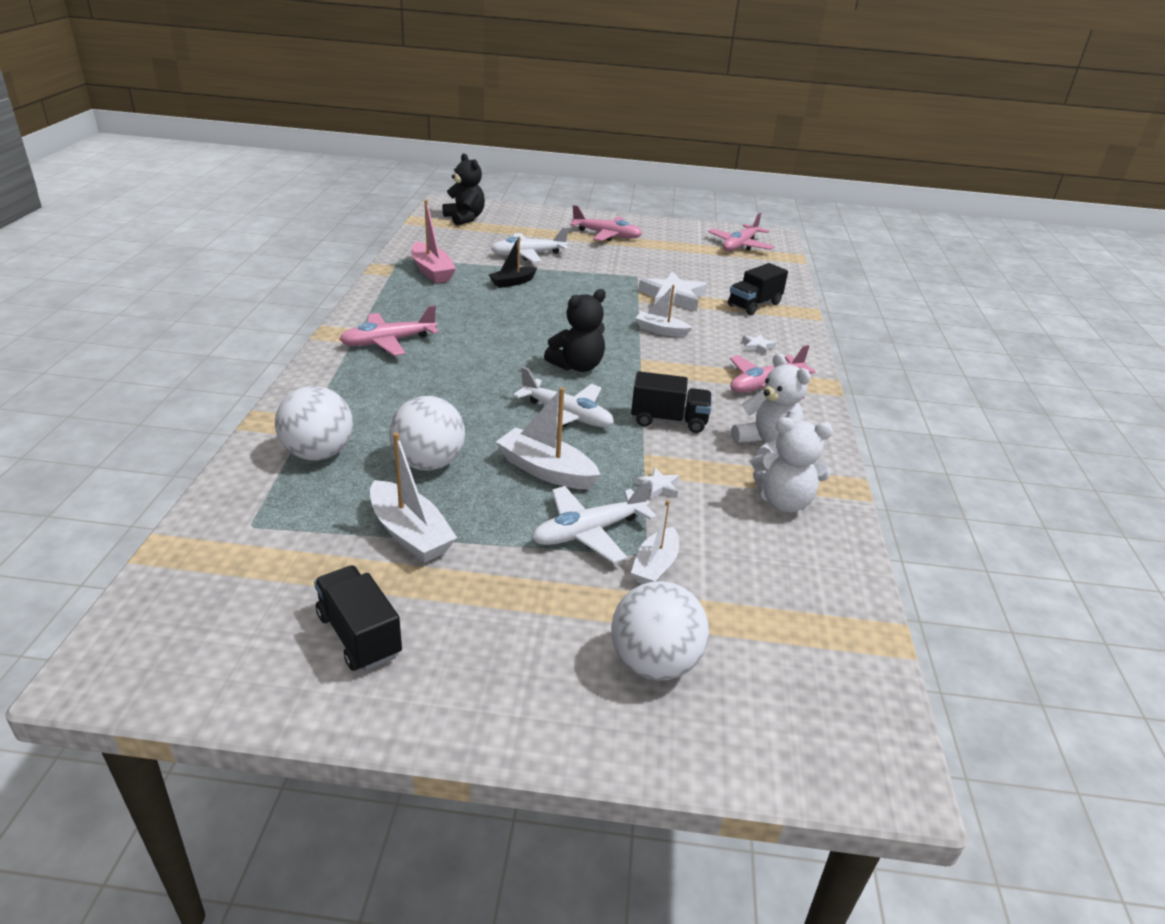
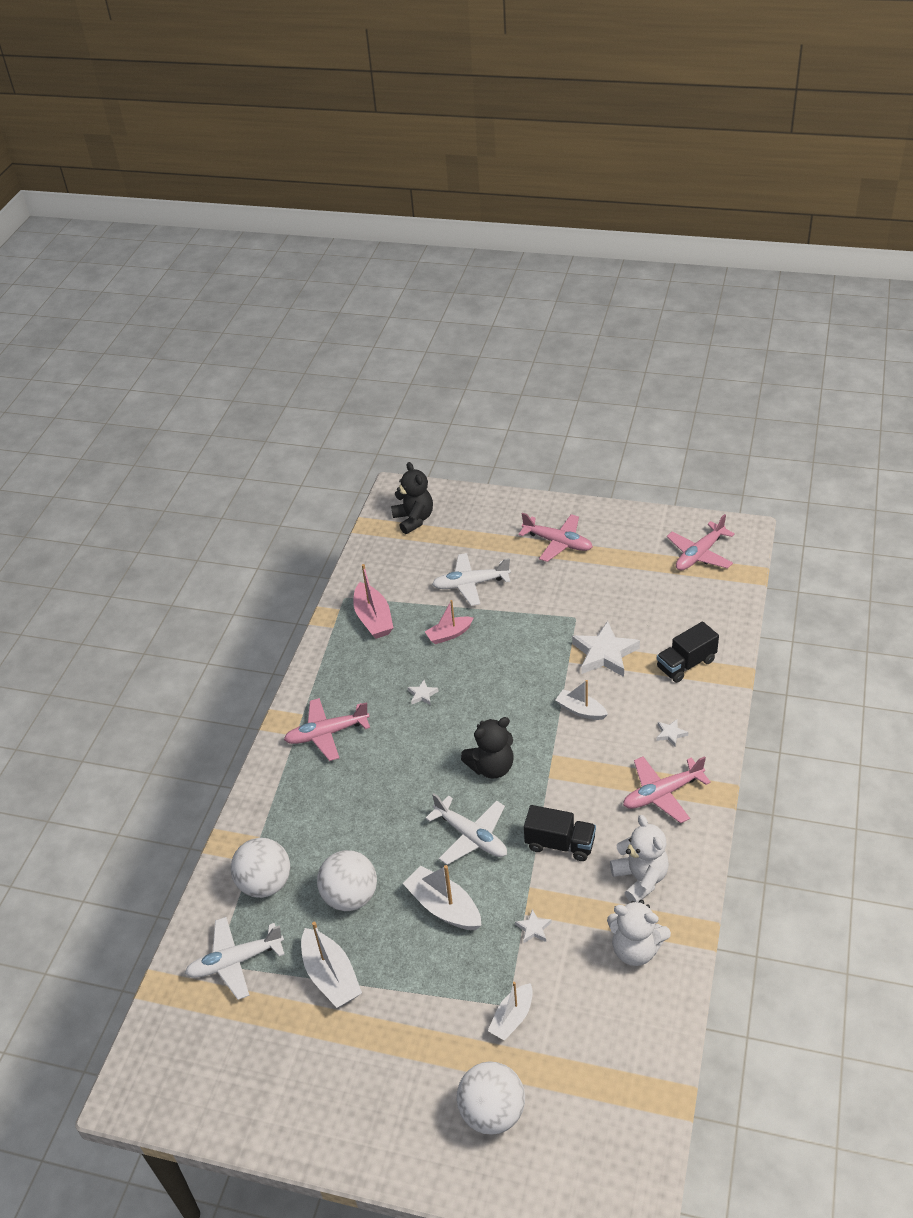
camera: 15 degrees right, 10 degrees up
black truck [314,565,402,671] -> none
black boat [488,237,537,288] -> pink boat [425,600,474,644]
white plane [532,480,657,564] -> white plane moved to [185,917,285,1000]
none -> white star [407,680,439,705]

